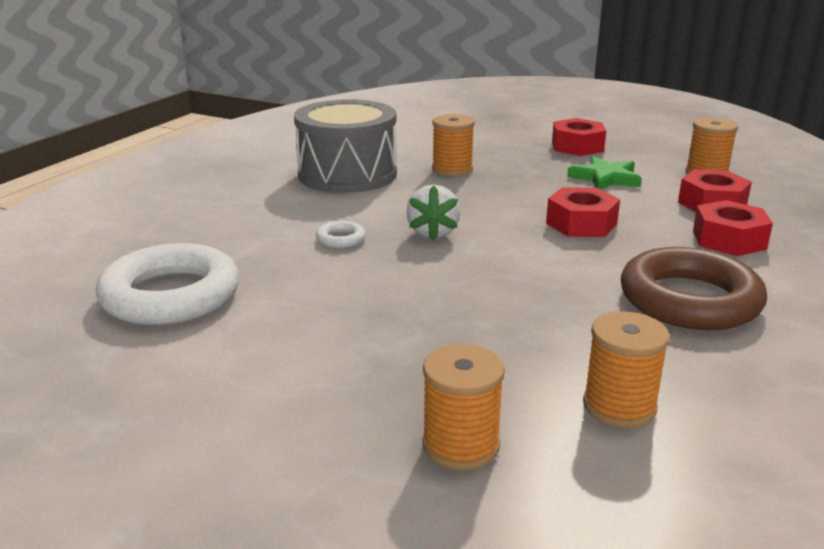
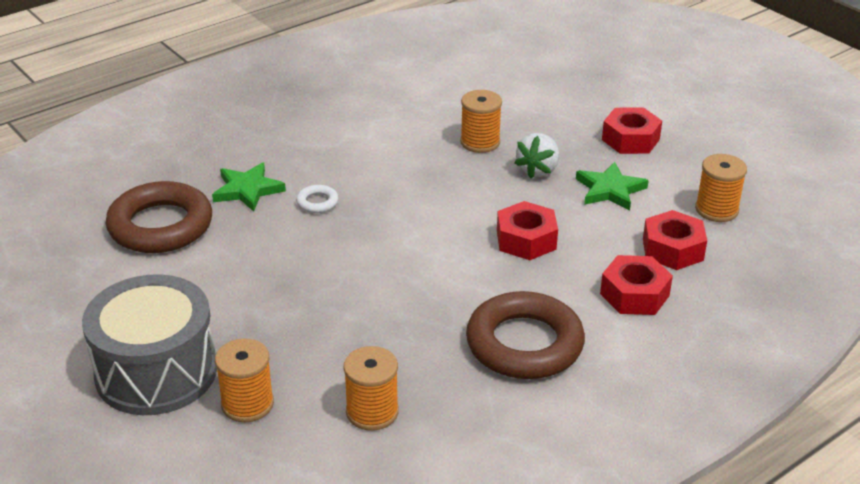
camera: 25 degrees right, 10 degrees up
white ring [96,243,239,325] -> brown ring [106,181,212,253]
grey drum [294,99,397,193] -> grey drum moved to [82,274,217,415]
white strawberry [406,185,460,241] -> white strawberry moved to [514,133,559,179]
none -> green star [212,162,286,212]

